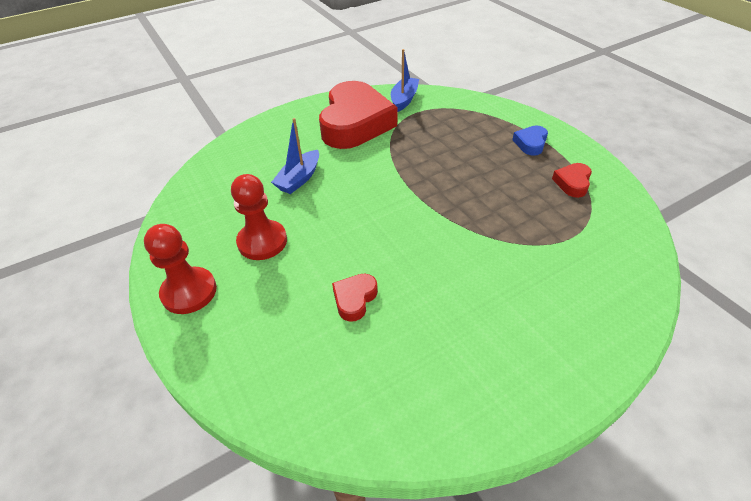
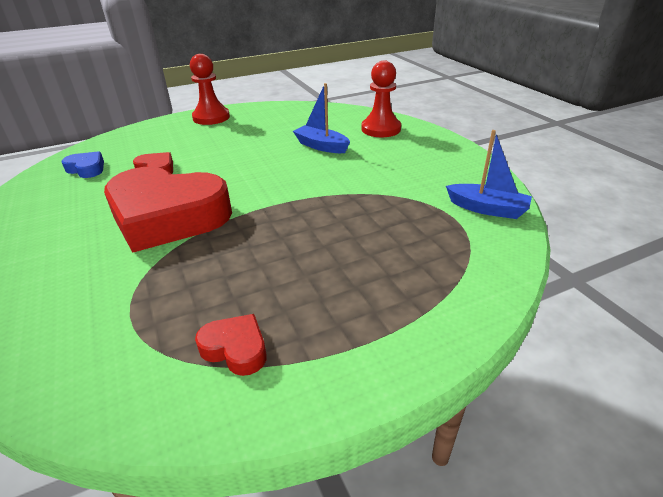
camera: 95 degrees right, 10 degrees down
red pawn [231,174,287,260] -> red pawn moved to [362,60,401,137]
red heart [319,81,397,149] -> red heart moved to [104,167,232,253]
blue heart [512,125,548,156] -> blue heart moved to [62,151,104,178]

